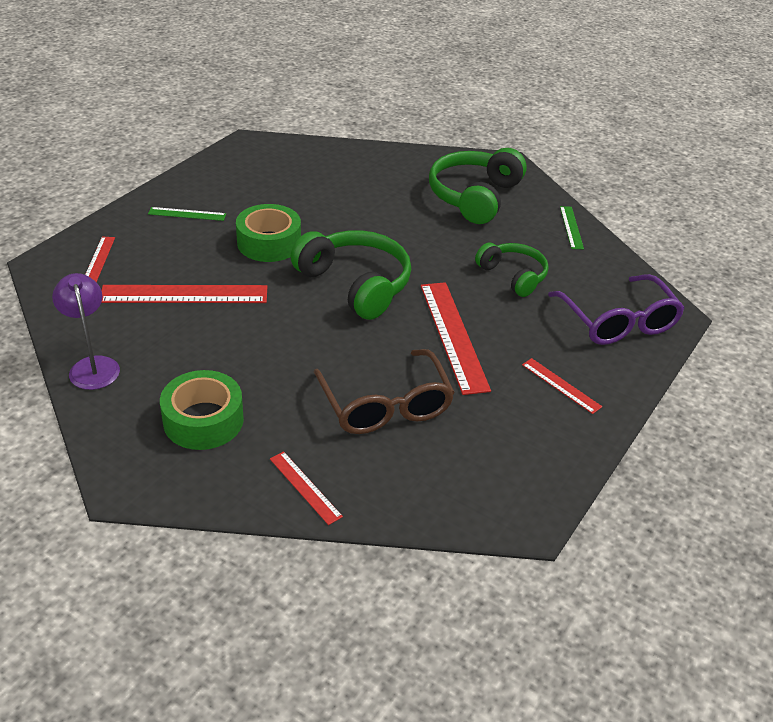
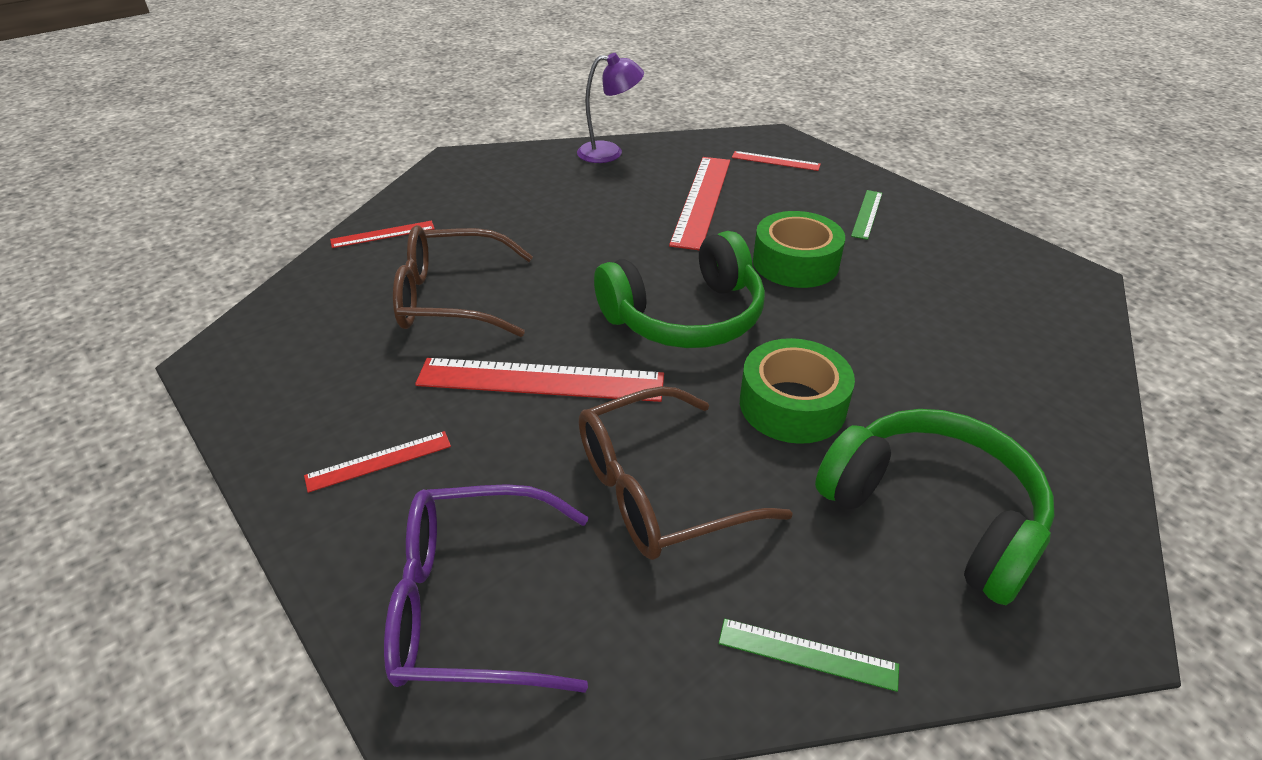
camera: 110 degrees right, 0 degrees up
green tape [160,370,244,450] -> green tape moved to [740,338,855,444]
green headphones [475,243,549,297] -> brown glasses [579,386,793,560]

